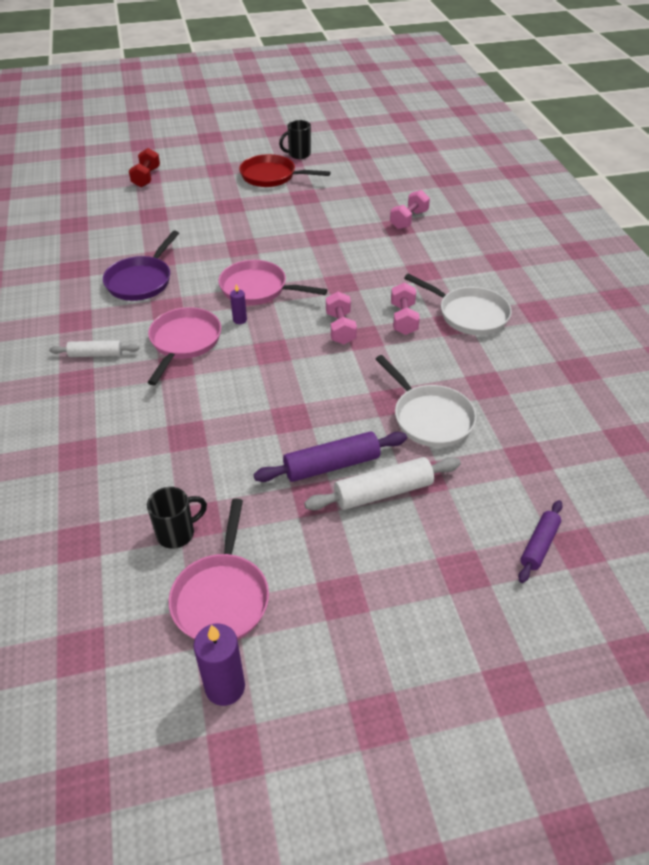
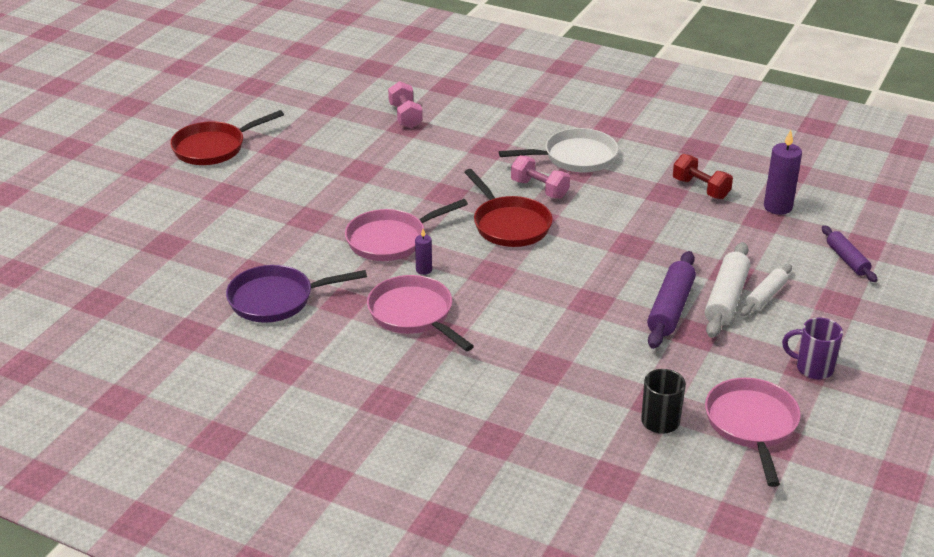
camera: 50 degrees left, 10 degrees down
white rolling pin [49,340,139,357] -> white rolling pin moved to [741,264,792,316]
purple pan [103,231,179,301] -> purple pan turned 105 degrees clockwise [226,265,367,323]
red dumbbell [129,148,160,187] -> red dumbbell moved to [673,154,733,199]
pink pan [169,498,269,640] -> pink pan turned 135 degrees counterclockwise [705,378,801,487]
purple candle [193,624,245,706] -> purple candle moved to [764,130,802,215]
black mug [279,120,311,159] -> none
pink dumbbell [326,292,357,344] -> red pan [464,169,553,247]
white pan [376,355,477,447] -> none
none -> purple mug [782,318,843,379]

